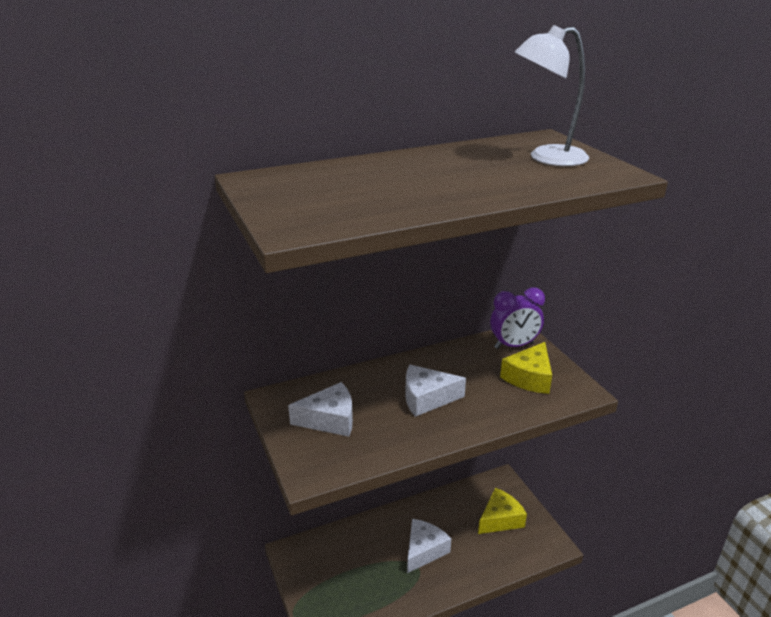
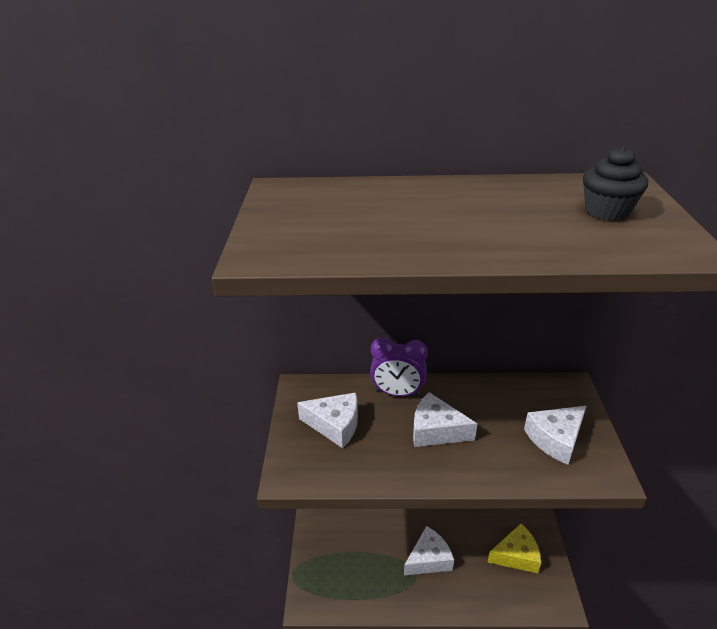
camera: 25 degrees right, 5 degrees up
purple clock [490,287,545,349] -> purple clock moved to [370,337,428,397]
yellow cheese [500,342,552,394] -> white cheese [524,406,587,465]
white lamp [515,25,589,166] -> black cupcake [583,146,648,221]

